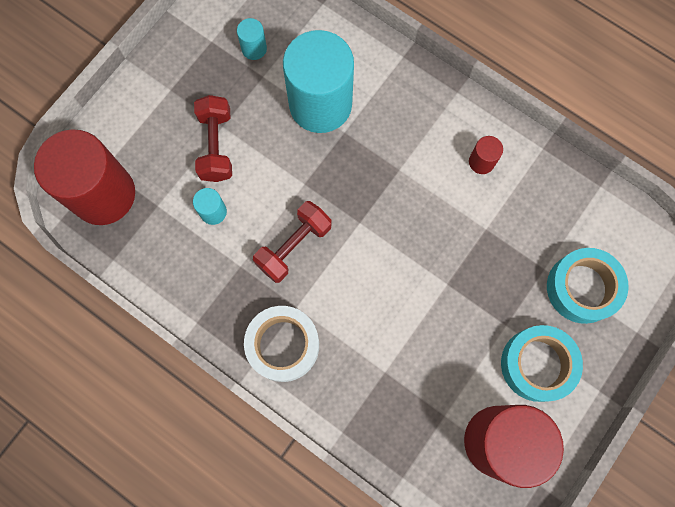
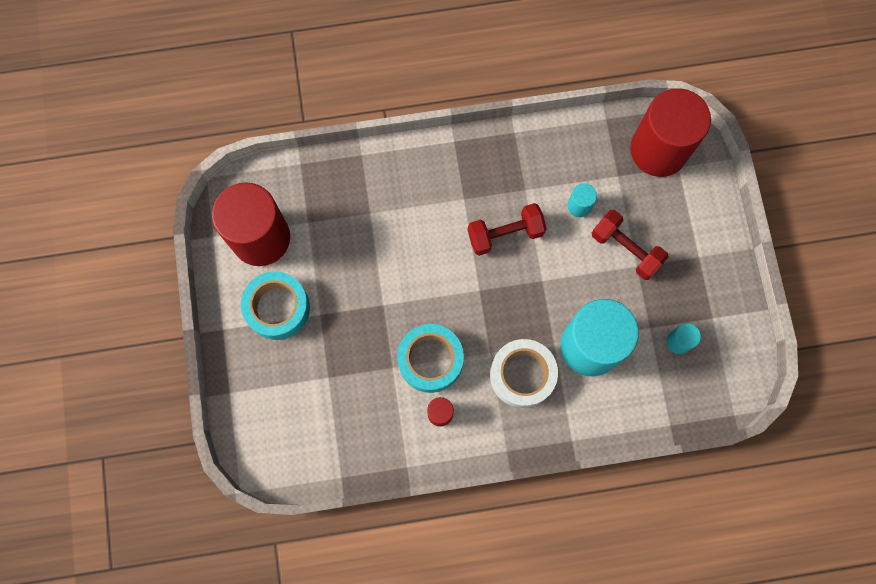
camera: 135 degrees right, 0 degrees up
white tape [244,306,319,382] -> white tape moved to [490,339,558,408]
red dumbbell [253,201,332,283] -> red dumbbell turned 75 degrees clockwise [468,203,547,256]
turquoise tape [547,248,629,324] -> turquoise tape moved to [397,324,464,393]

